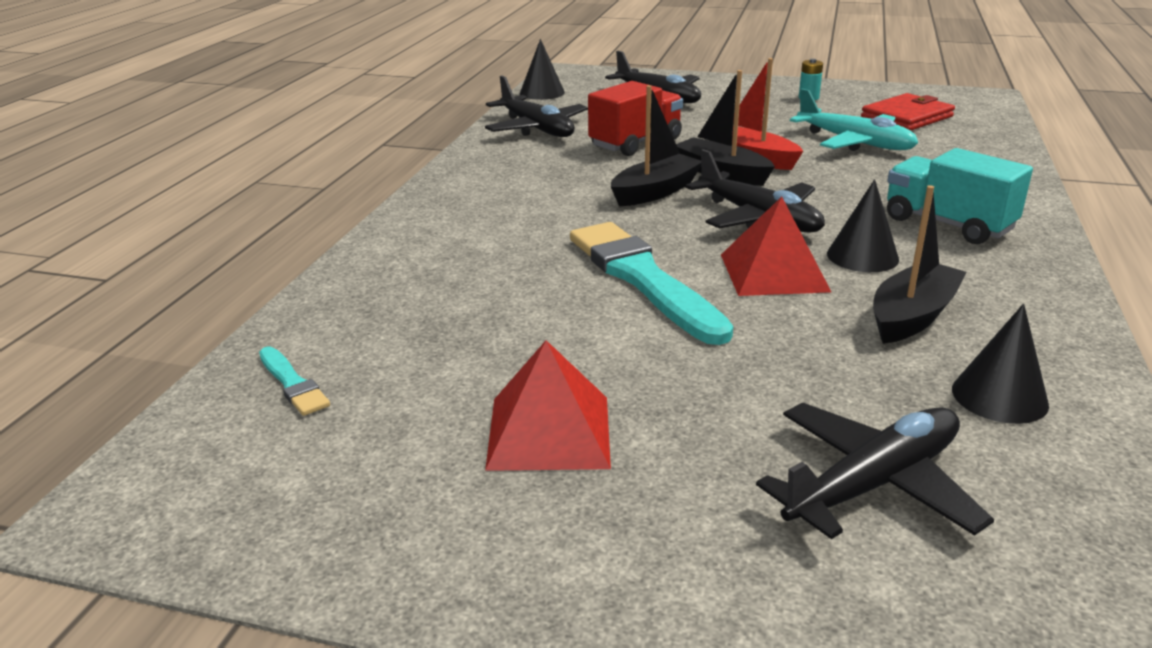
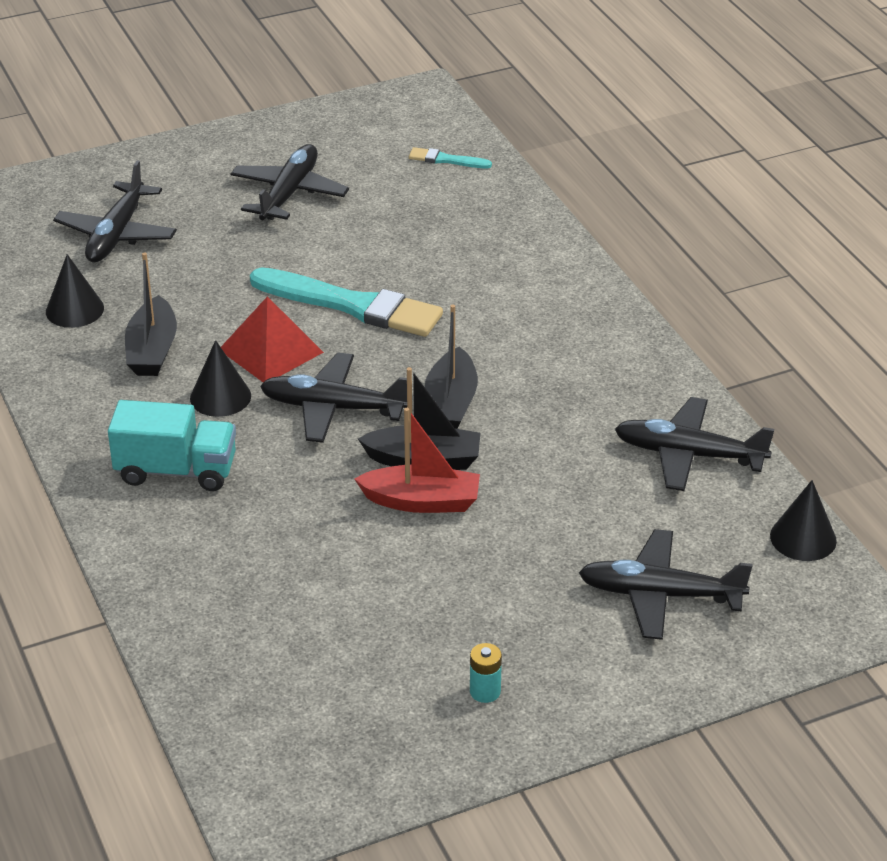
camera: 140 degrees right, 10 degrees up
red pyramid [485,340,611,471] -> black plane [230,144,349,220]
red truck [588,81,683,156] -> none
turquoise plane [790,89,918,151] -> none
red wallet [861,93,955,131] -> none

